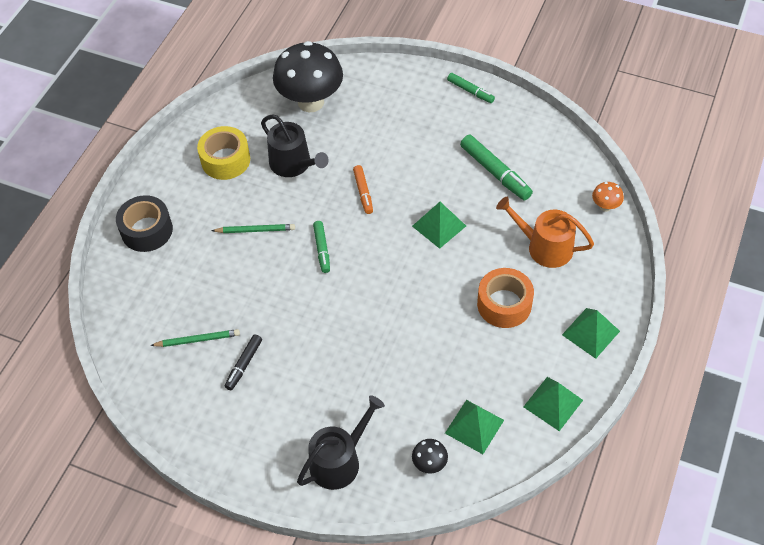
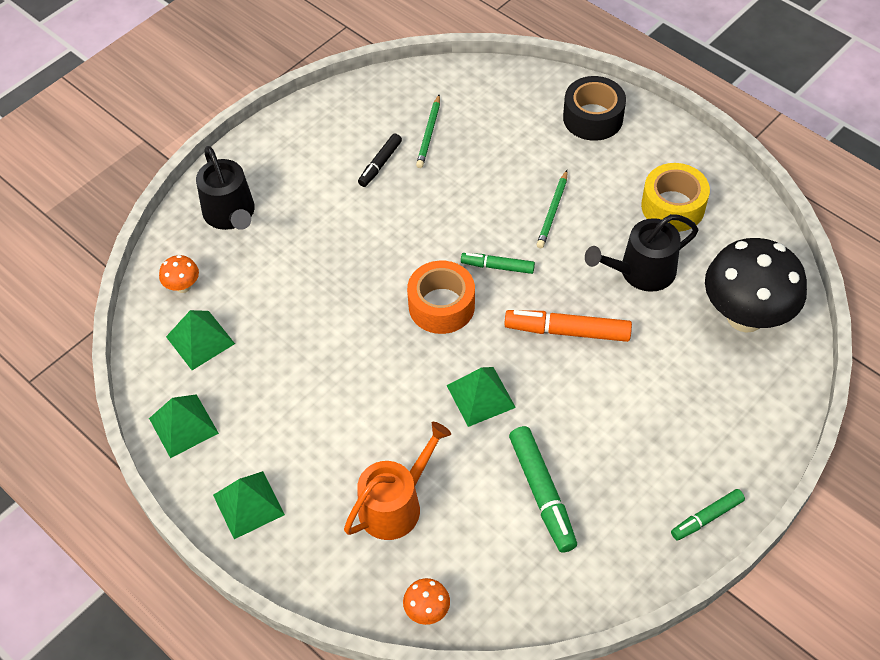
camera: 110 degrees right, 0 degrees up
black marker [225,334,262,390] -> black marker turned 105 degrees counterclockwise [358,134,402,187]
orange marker [353,165,373,214] -> orange marker [504,310,632,342], size x1.64
black mushroom [412,439,448,474] -> orange mushroom [159,255,199,293]
green marker [460,135,533,201] -> green marker turned 90 degrees counterclockwise [509,426,577,553]
orange tape [477,268,534,328] -> orange tape moved to [407,261,475,334]

